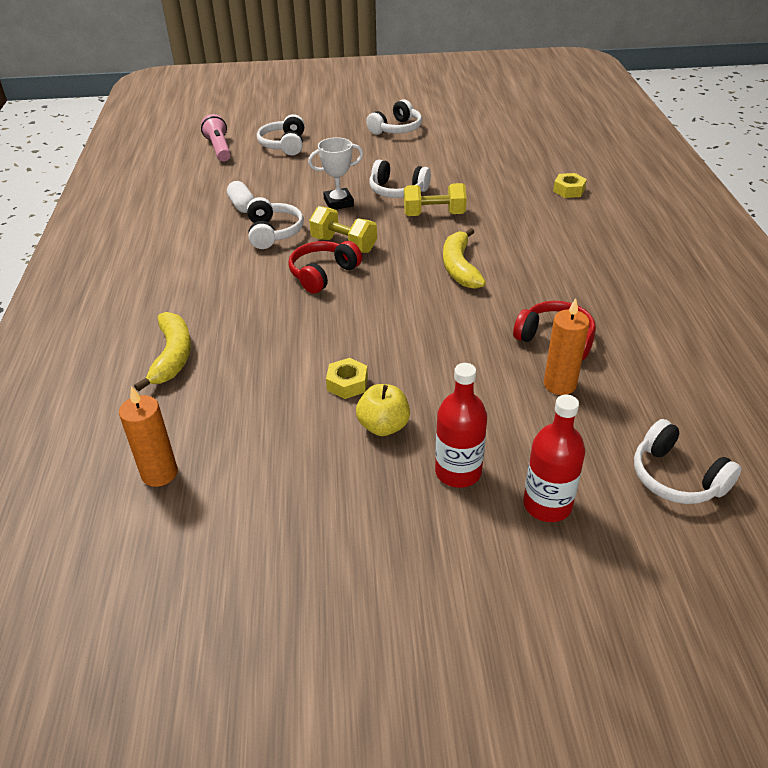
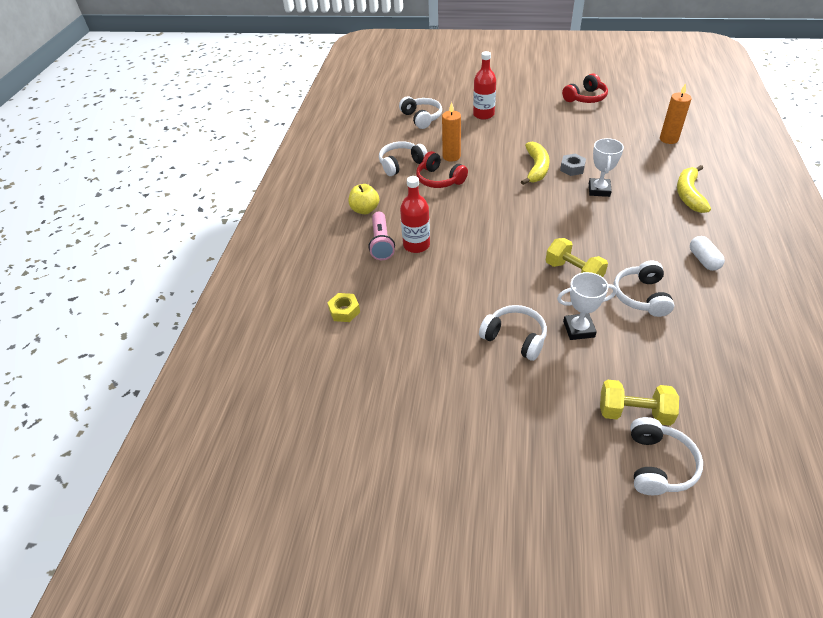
camera: 165 degrees left, 5 degrees up
pink flashlight [201,114,231,161] -> pink flashlight moved to [368,212,395,260]
white capsule [227,181,254,213] -> white capsule moved to [690,236,725,271]
red headphones [288,241,362,294] -> red headphones moved to [562,73,608,103]
yellow nut [326,358,368,399] -> grey nut [560,154,586,176]
yellow apple [356,384,410,436] -> yellow apple moved to [349,184,379,214]
white headphones [366,99,422,135] -> white headphones moved to [379,141,428,176]
yellow dumbbell [404,183,467,216] -> yellow dumbbell moved to [600,379,679,426]
red bottle [435,363,487,488] -> red bottle moved to [400,176,430,253]
yellow banana [443,228,486,289] -> yellow banana moved to [521,142,550,185]
none -> white trophy [589,138,624,197]

